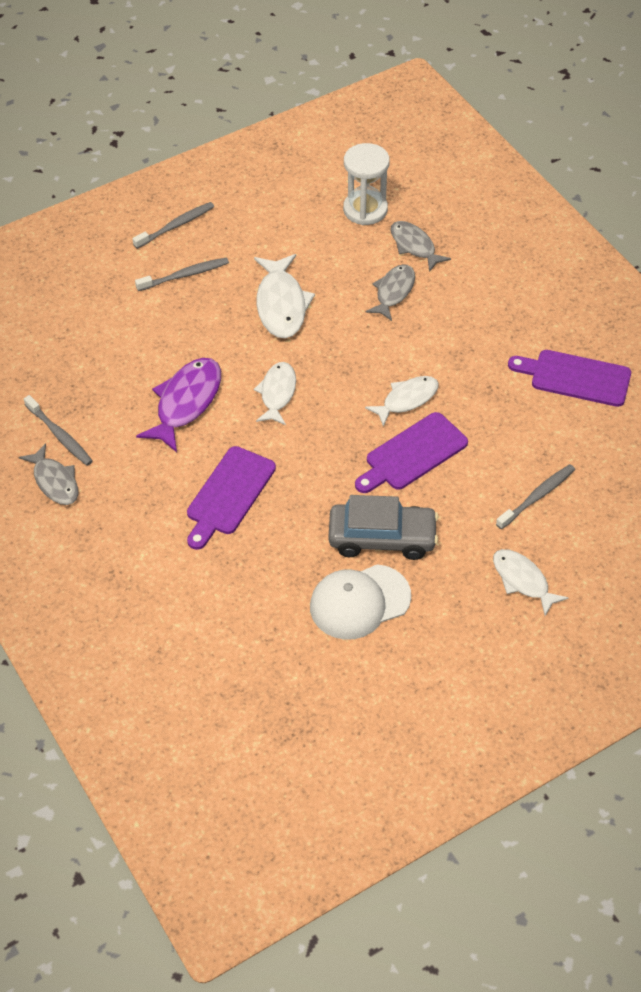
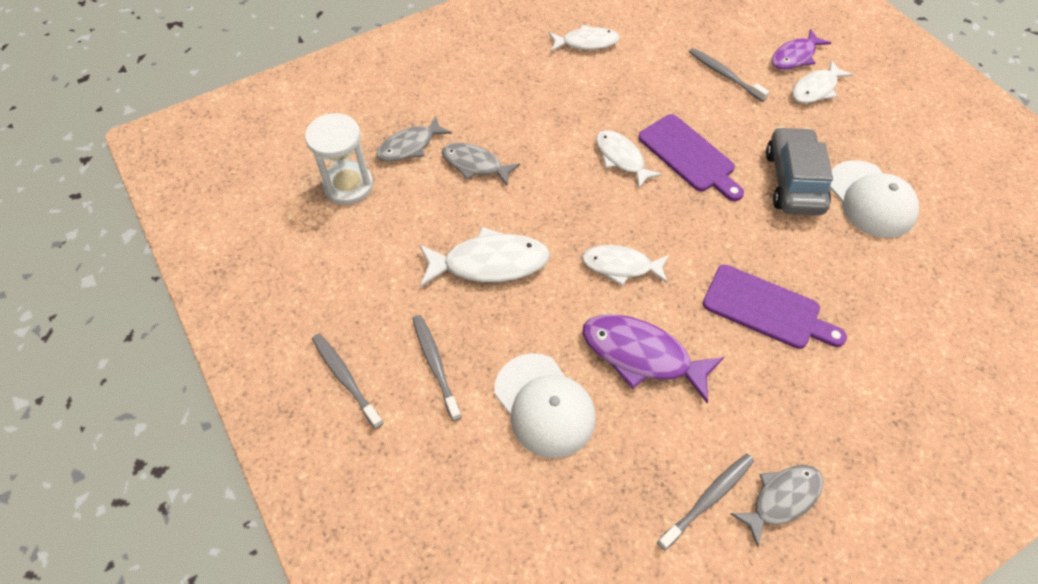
camera: 90 degrees left, 5 degrees up
purple cutting board [508,350,631,407] -> white fish [549,25,620,52]
none -> white cap [494,353,595,458]
none -> purple fish [772,29,831,70]

